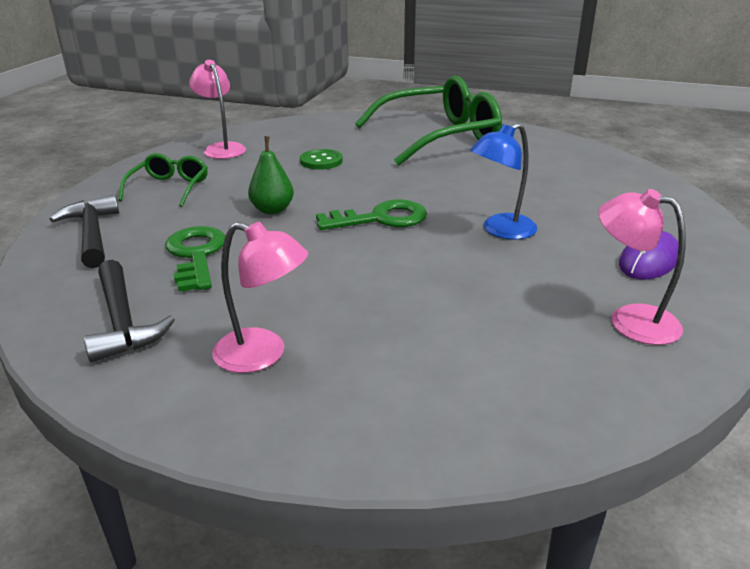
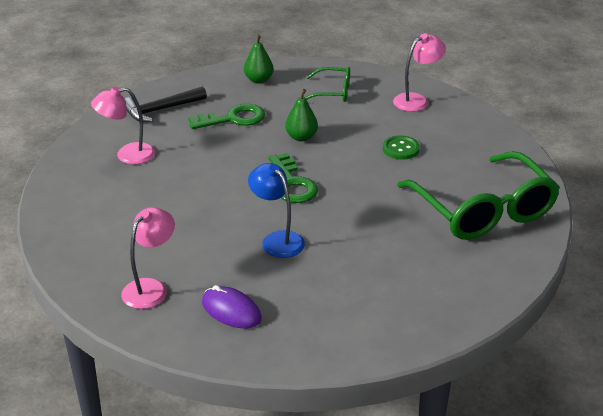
camera: 85 degrees right, 5 degrees up
black hammer [49,195,119,268] -> green pear [244,35,274,84]
pink lamp [212,222,308,373] -> pink lamp turned 60 degrees clockwise [91,86,155,164]

